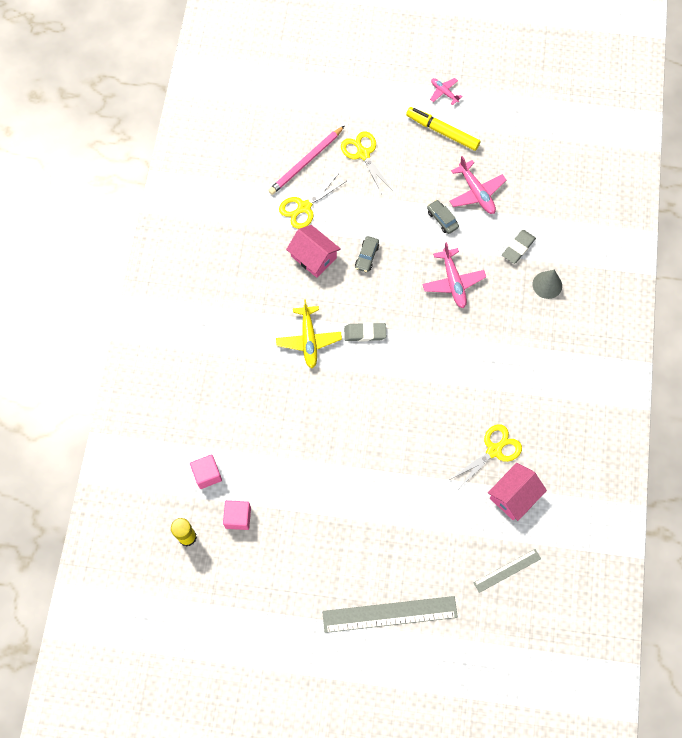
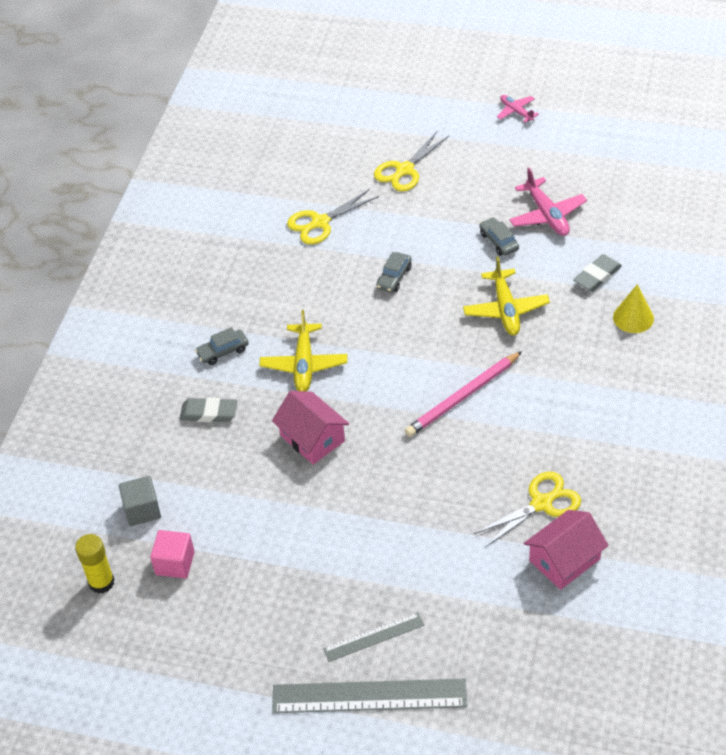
camera: 10 degrees right, 20 degrees down
pink cube [190,455,222,489] -> grey cube [119,476,161,526]
pink pencil [268,126,344,195] -> pink pencil moved to [405,351,522,437]
pink house [286,225,341,278] -> pink house moved to [272,391,349,465]
yellow scissors [341,131,392,194] -> yellow scissors turned 120 degrees counterclockwise [374,130,450,192]
grey eraser [344,323,386,342] -> grey eraser moved to [179,397,237,422]
yellow marker [406,107,480,151] -> none
pink plane [422,242,486,308] -> yellow plane [463,256,550,335]
grey ruler [474,549,541,593] -> grey ruler moved to [323,612,424,662]
grey cone [533,270,562,299] -> yellow cone [613,284,654,333]
none -> grey car [195,327,249,365]

